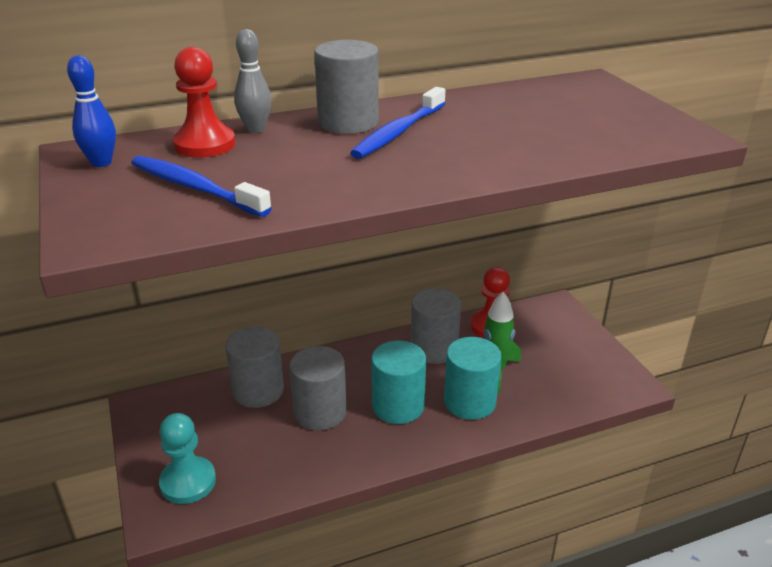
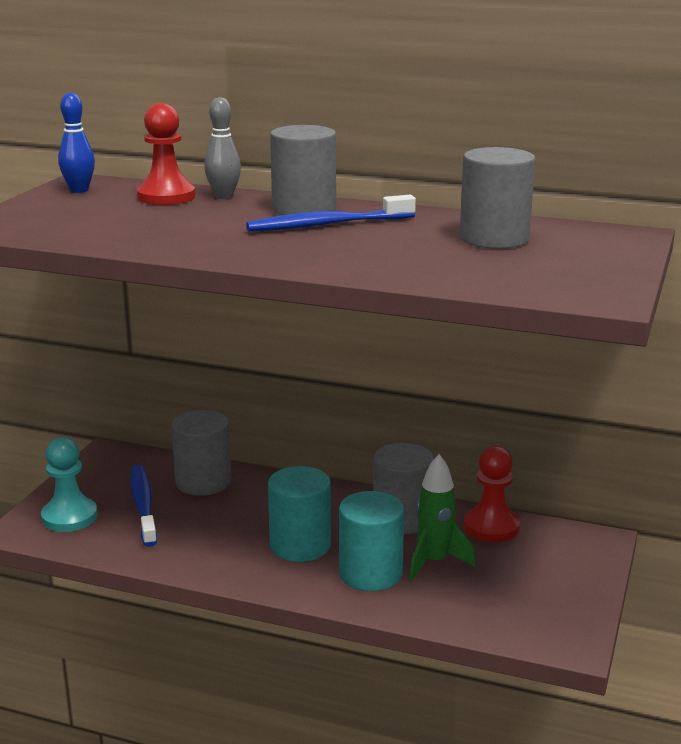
camera: 40 degrees right, 10 degrees down
blue toothbrush [131,156,272,217] -> blue toothbrush moved to [130,465,157,547]
grey cylinder [289,346,347,430] -> grey cylinder moved to [460,147,535,249]

